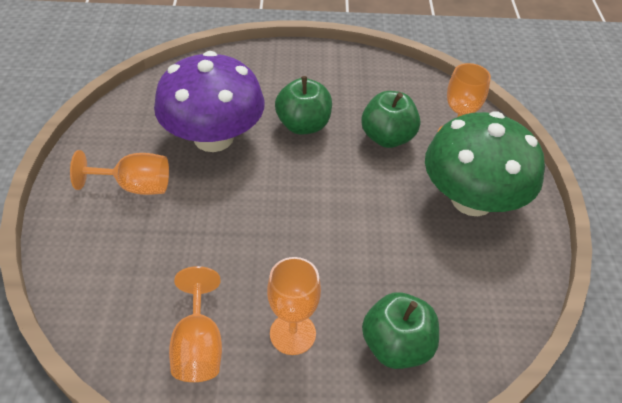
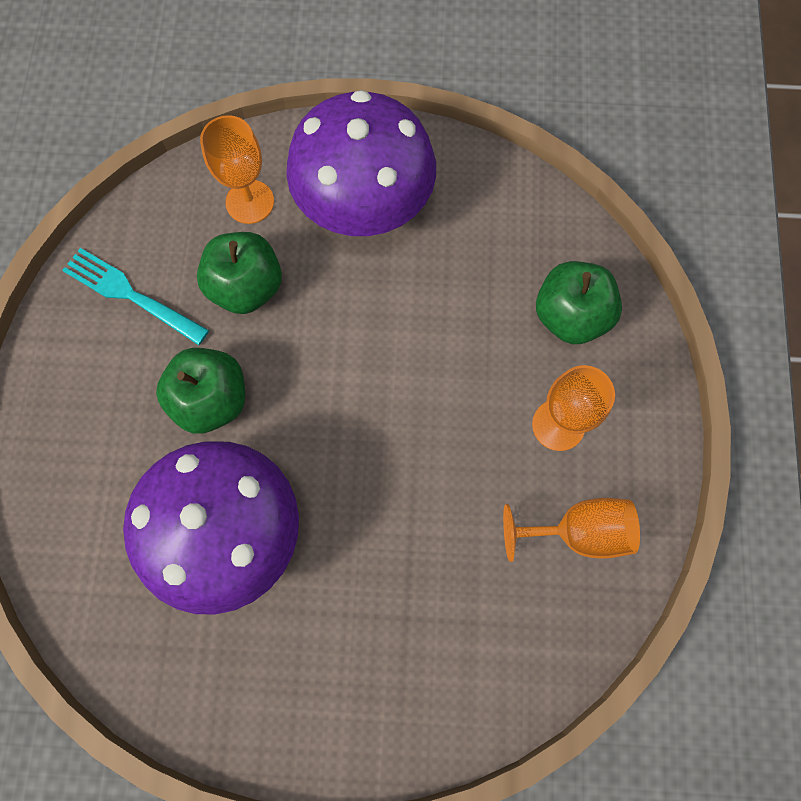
camera: 85 degrees left, 25 degrees up
orange goblet [70,150,169,195] -> none
green mushroom [425,111,545,216] -> purple mushroom [286,90,436,236]
none -> turquoise fork [62,248,209,345]

